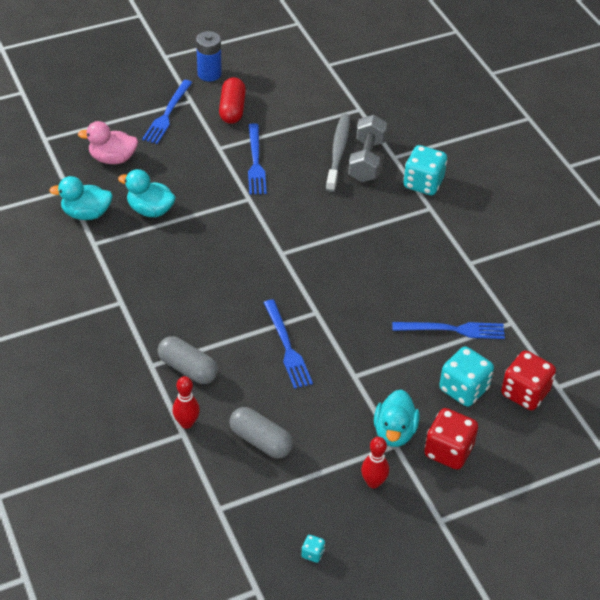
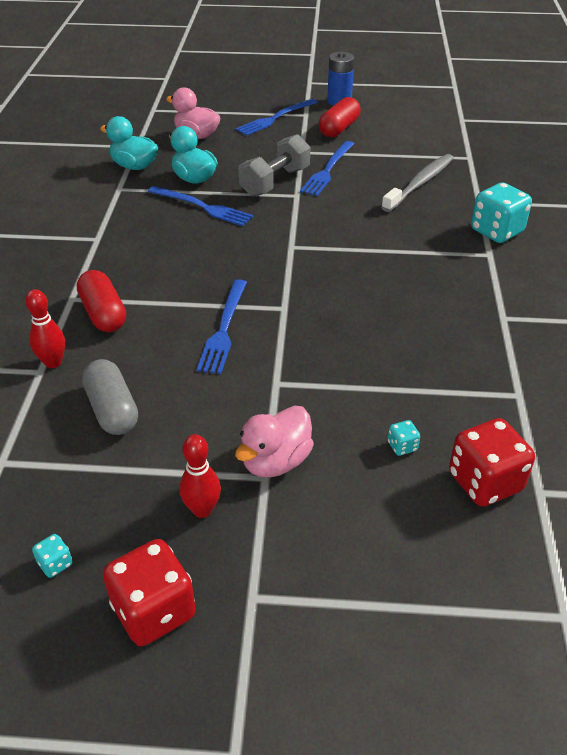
camera: 30 degrees right, 5 degrees down
grey capsule [158,336,218,384] -> red capsule [77,270,126,332]
grey dumbbell [348,115,387,182] -> grey dumbbell moved to [238,134,310,197]
turquoise duck [374,389,420,447] -> pink duck [235,406,314,477]
blue fork [392,322,505,339] -> blue fork moved to [148,186,253,226]
red dice [424,408,478,470] -> red dice moved to [103,539,196,646]
turquoise dice [439,347,494,407] -> turquoise dice [388,420,420,456], size x0.44

